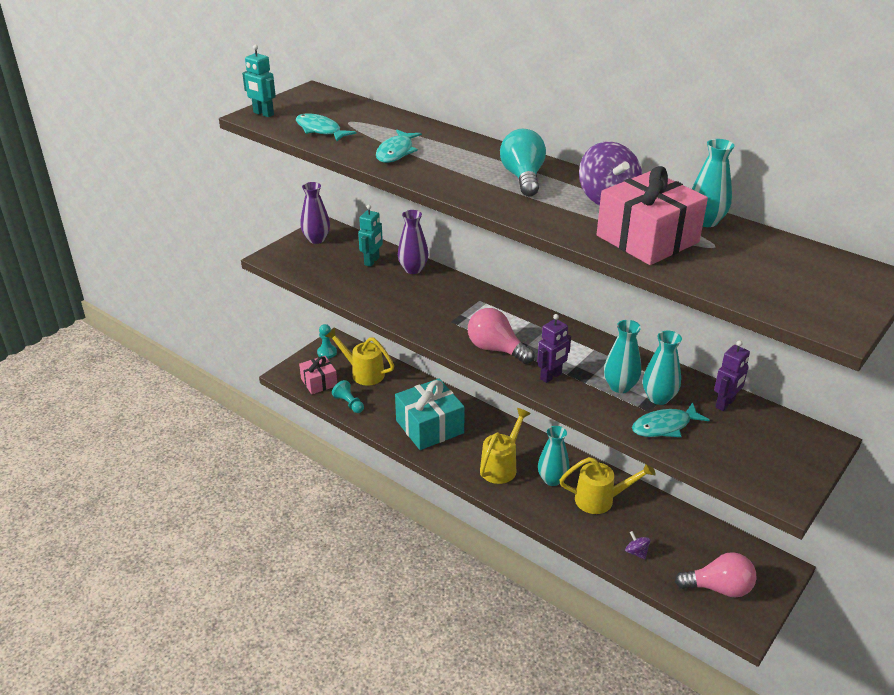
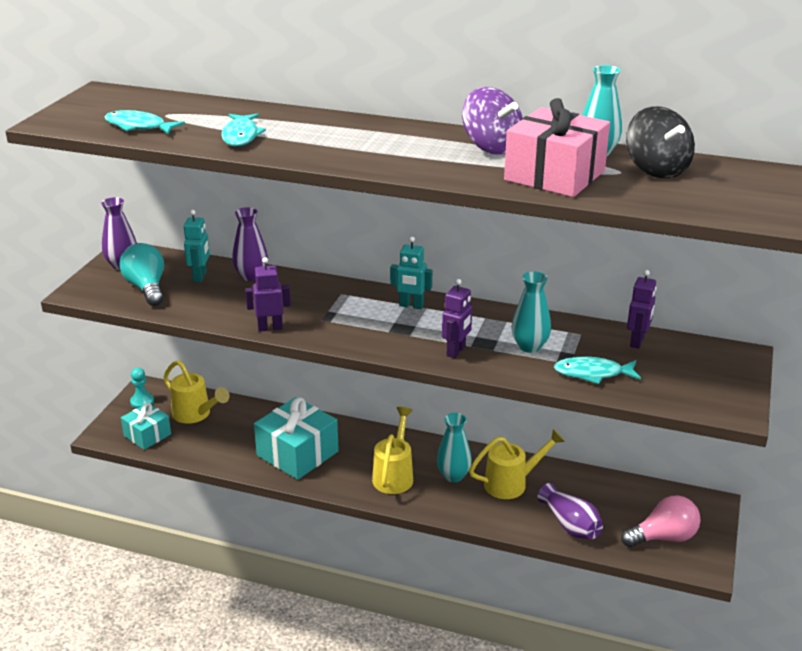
camera: 20 degrees left, 5 degrees down
turquoise robot [242,44,276,117] -> turquoise robot moved to [390,237,432,309]
pink gift [299,356,337,394] -> turquoise gift [121,403,171,450]
yellow watering can [325,328,394,386] -> yellow watering can turned 150 degrees counterclockwise [163,360,230,424]
turquoise pawn [332,380,364,413] -> none
pink light bulb [468,308,535,364] -> none
turquoise light bulb [500,129,546,196] -> turquoise light bulb moved to [119,243,164,306]
purple spinning top [625,531,651,560] -> purple vase [538,483,603,539]
turquoise fish [632,402,710,437] -> turquoise fish turned 45 degrees clockwise [554,357,641,384]
turquoise vase [643,331,682,405] -> none
none -> purple robot [245,257,291,332]
none -> black spinning top [626,106,695,179]

